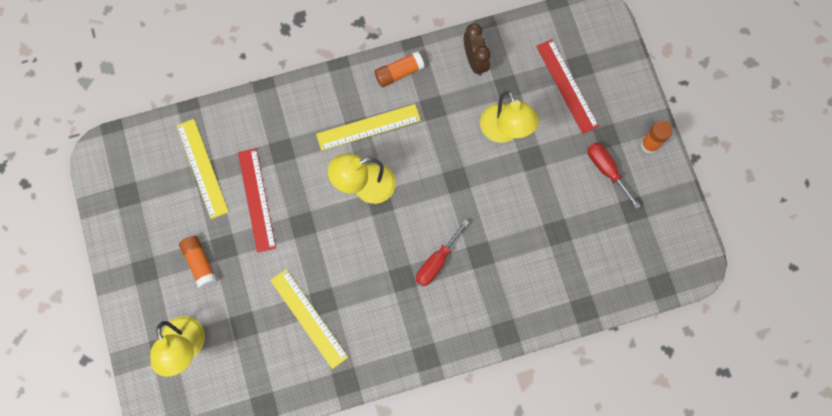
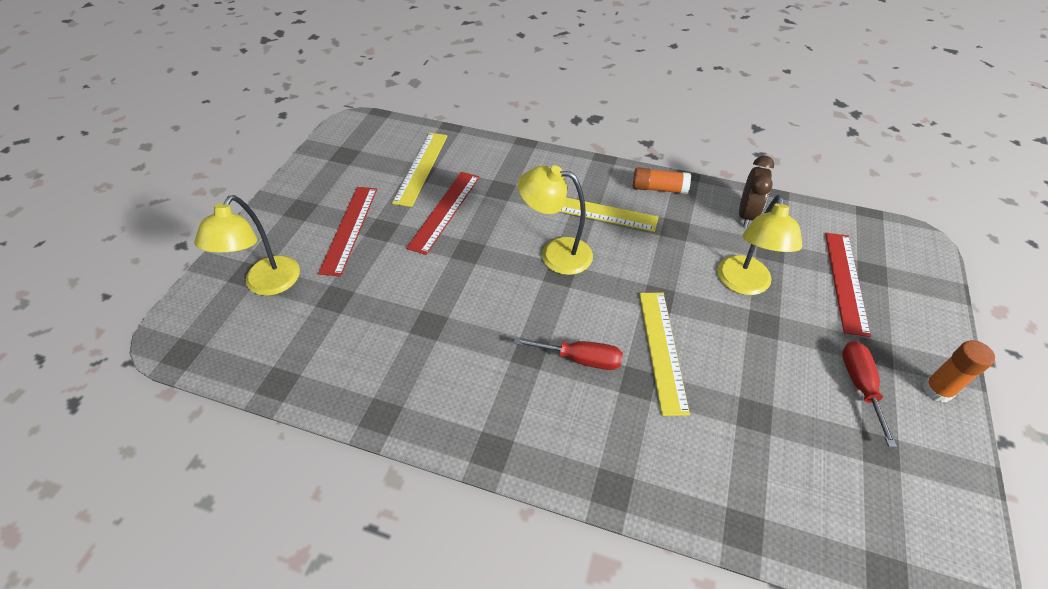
camera: 35 degrees right, 25 degrees down
orange glue stick [179,236,217,289] -> red ruler [318,187,377,277]
yellow ruler [270,269,348,369] -> yellow ruler moved to [639,293,690,416]
red screwdriver [416,220,469,286] -> red screwdriver turned 150 degrees counterclockwise [513,337,623,370]

